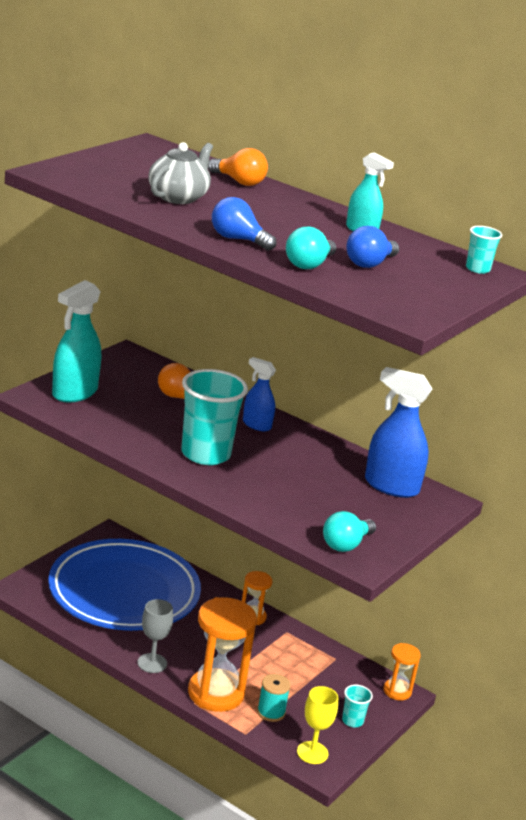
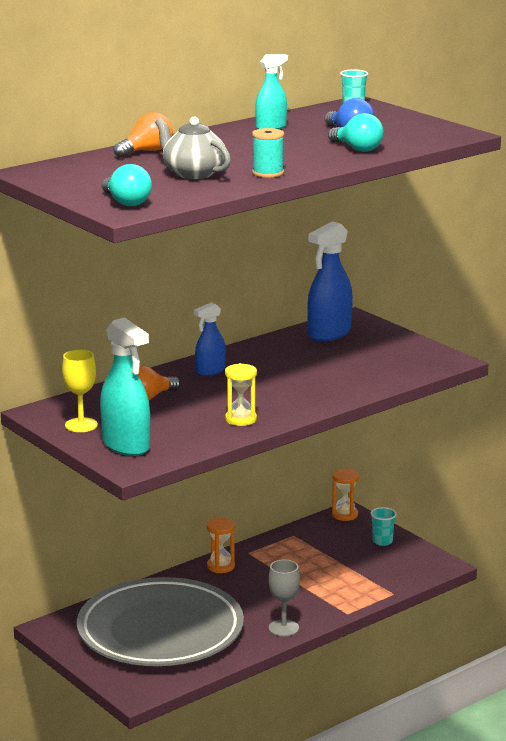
camera: 70 degrees left, 5 degrees down
blue plate [48,539,201,631] -> grey plate [77,577,244,666]
turquoise cup [181,369,248,465] -> none
orange hourglass [188,597,257,712] -> none
blue light bulb [212,197,276,251] -> none
turquoise spool [257,674,291,722] -> turquoise spool moved to [252,128,284,178]
yellow goblet [297,686,338,764] -> yellow goblet moved to [62,350,98,432]
turquoise light bulb [323,511,376,552] -> turquoise light bulb moved to [102,164,152,206]
none -> yellow hourglass [225,363,257,426]

